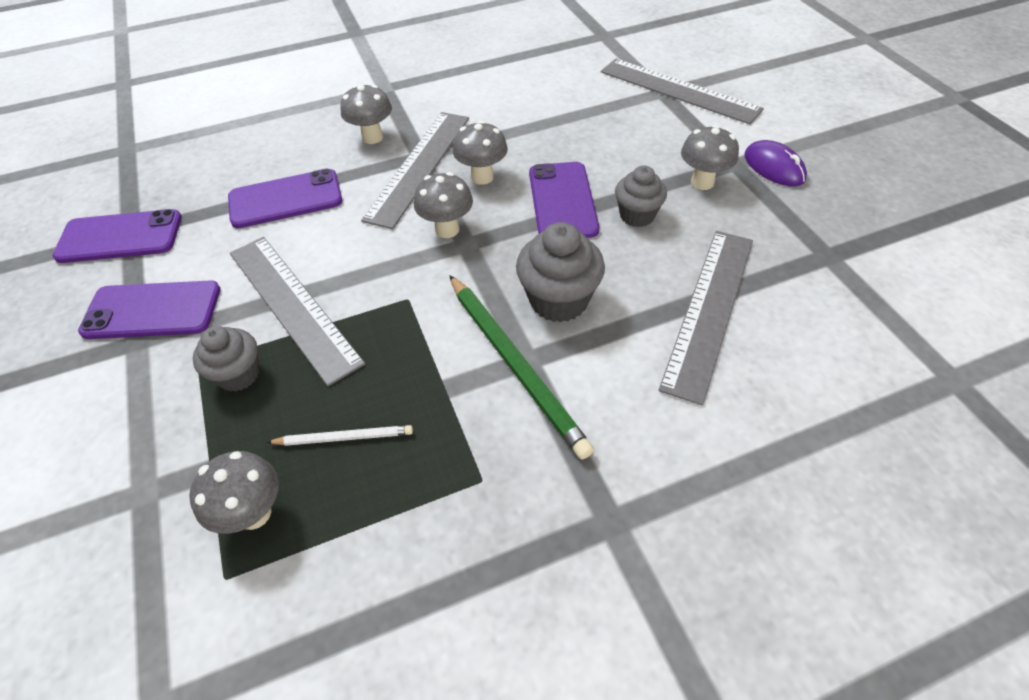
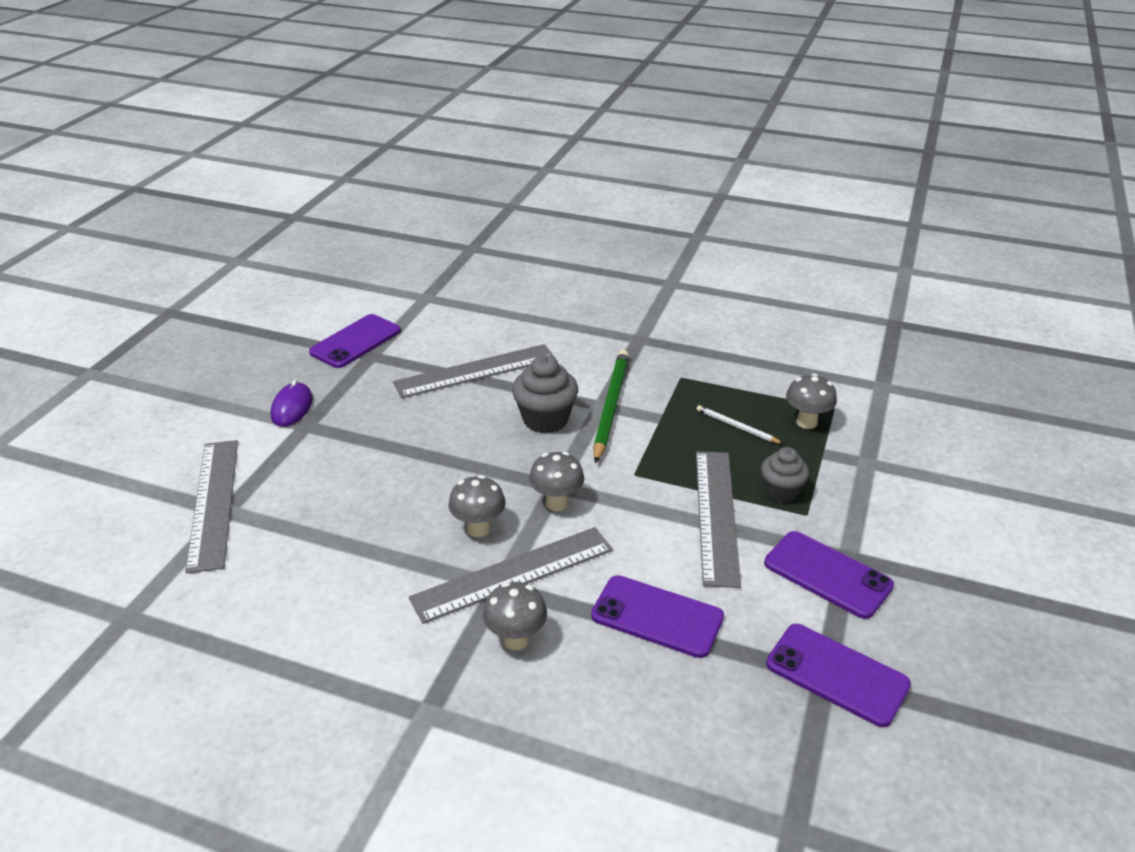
camera: 140 degrees left, 15 degrees down
purple phone [529,162,599,238] -> purple phone moved to [309,314,401,368]
grey cupcake [615,165,667,227] -> none
grey mushroom [681,125,739,190] -> none

